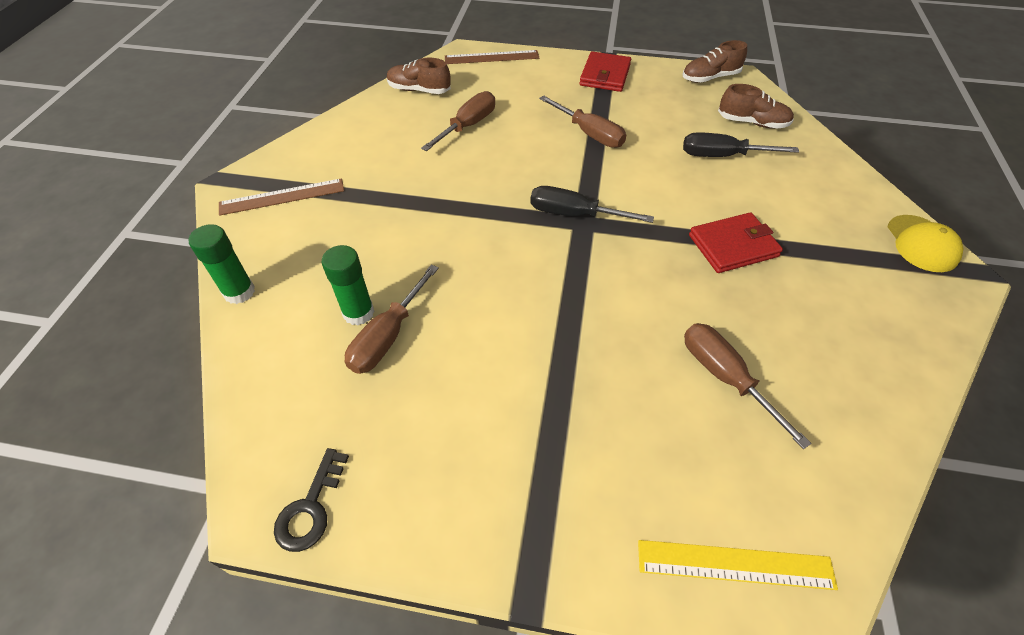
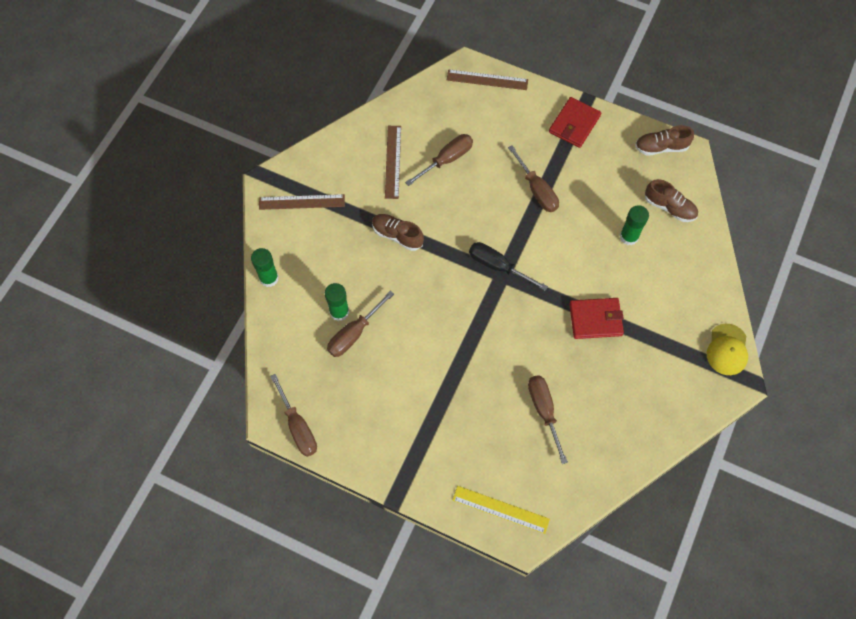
camera: 15 degrees right, 15 degrees up
black key [274,448,349,552] -> brown screwdriver [270,374,317,457]
brown shoe [387,58,451,94] -> brown shoe moved to [372,214,424,251]
black screwdriver [683,132,799,157] -> green glue stick [620,205,649,245]
none -> brown ruler [385,126,401,199]

